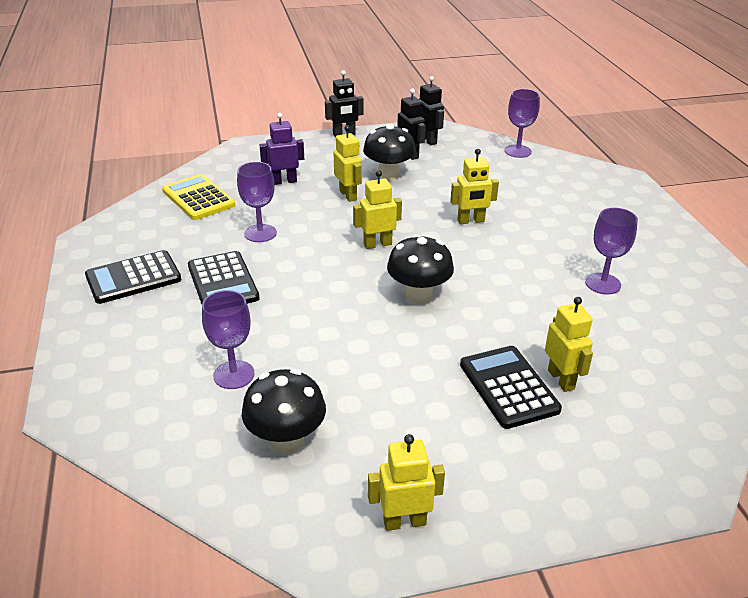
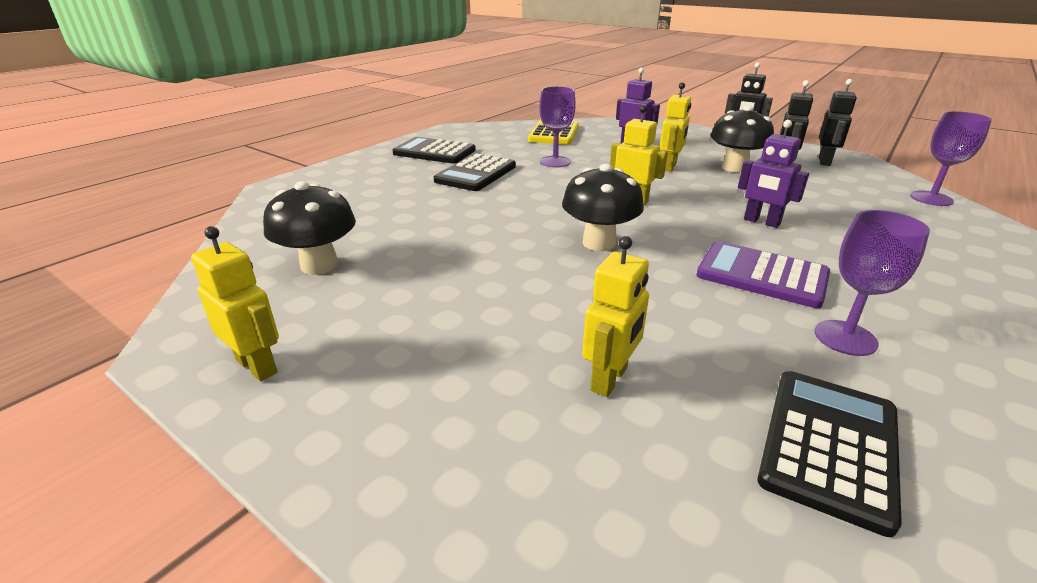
camera: 50 degrees right, 5 degrees down
purple goblet [202,290,254,389] -> none
yellow robot [450,149,499,224] -> purple robot [738,120,809,228]
black calculator [460,346,562,429] -> black calculator moved to [757,371,902,537]
none -> purple calculator [696,241,830,308]

